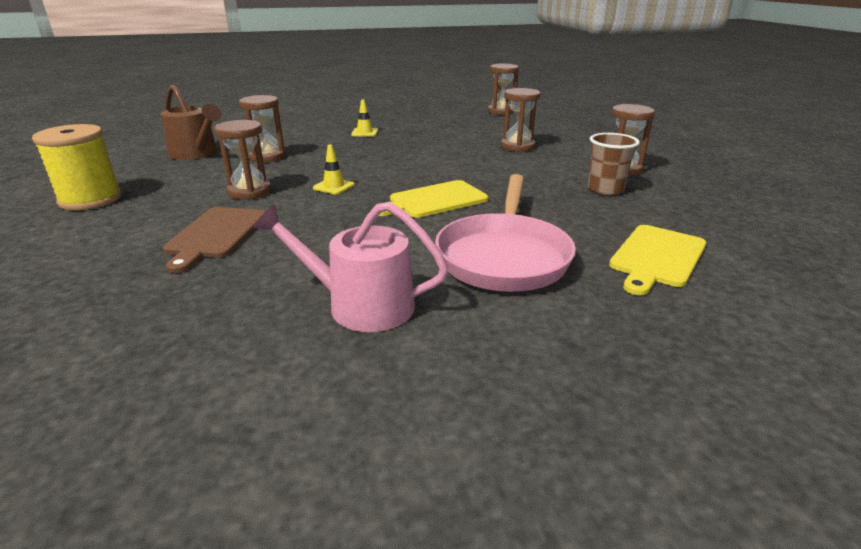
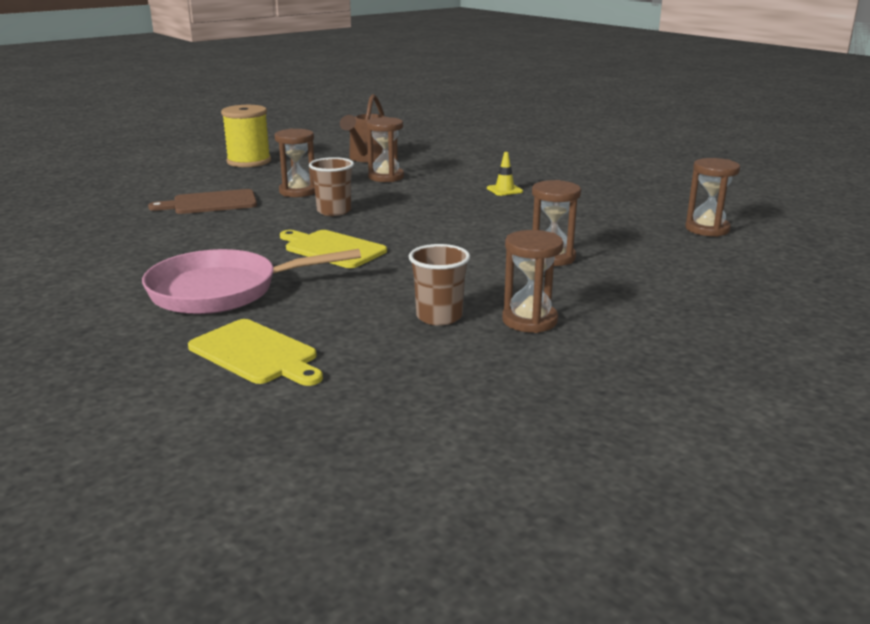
camera: 65 degrees right, 5 degrees down
pink watering can [253,202,448,332] -> none
yellow traffic cone [313,144,355,194] -> brown cup [309,157,354,216]
yellow cutting board [609,225,706,295] -> yellow cutting board turned 150 degrees counterclockwise [188,319,323,386]

